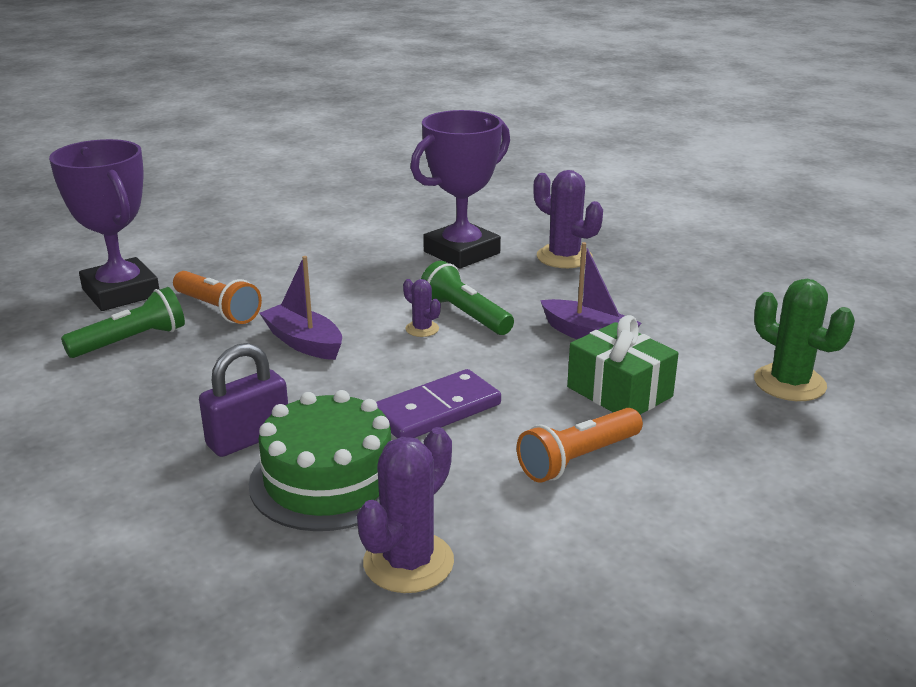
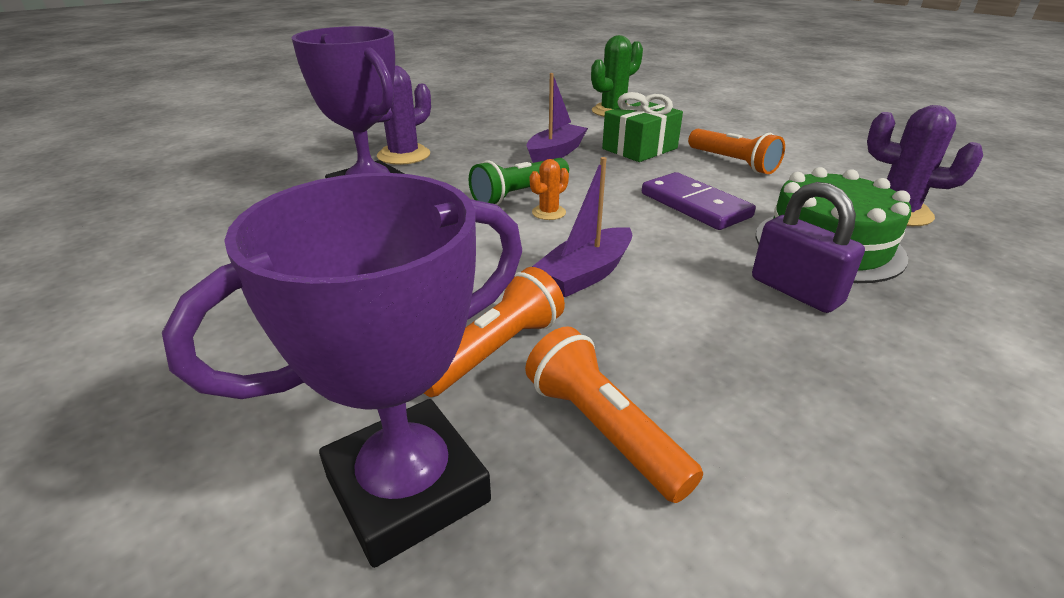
camera: 90 degrees left, 5 degrees up
green flashlight [61,287,185,358] -> orange flashlight [525,326,703,503]
purple cactus [403,279,441,337] -> orange cactus [530,159,569,220]

